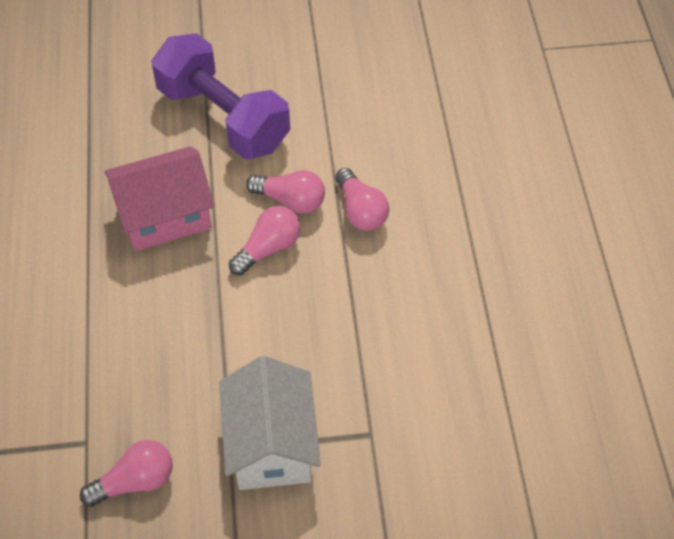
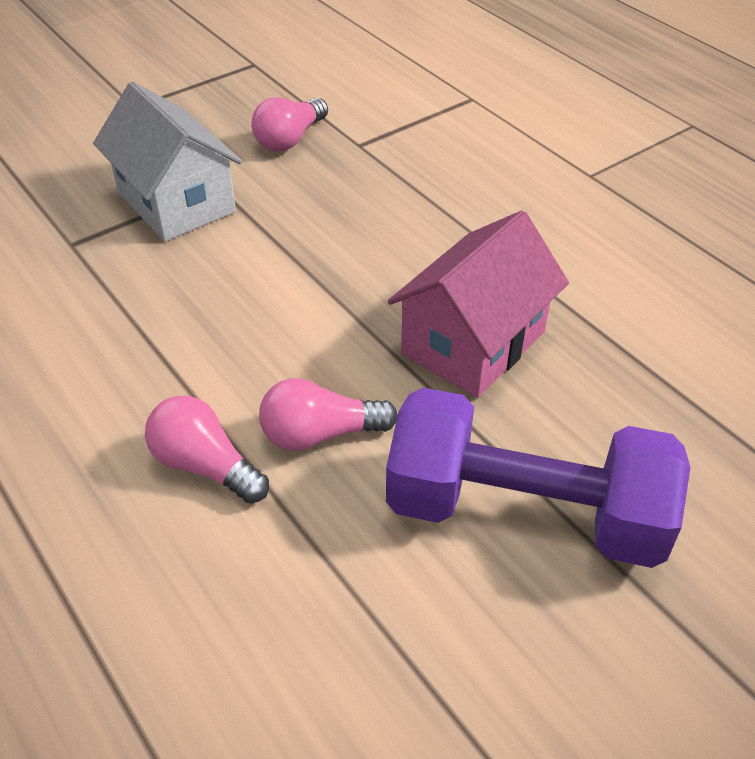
camera: 150 degrees right, 10 degrees down
pink light bulb [229,206,300,275] -> none

